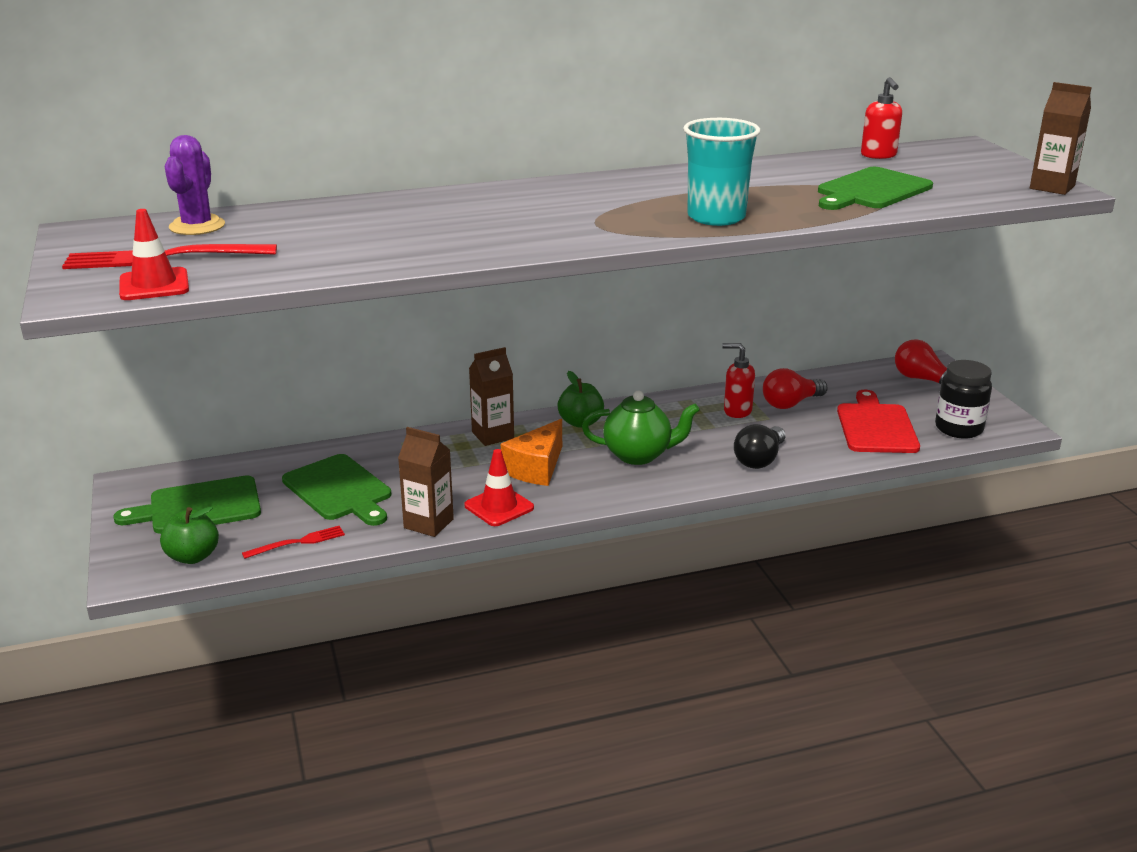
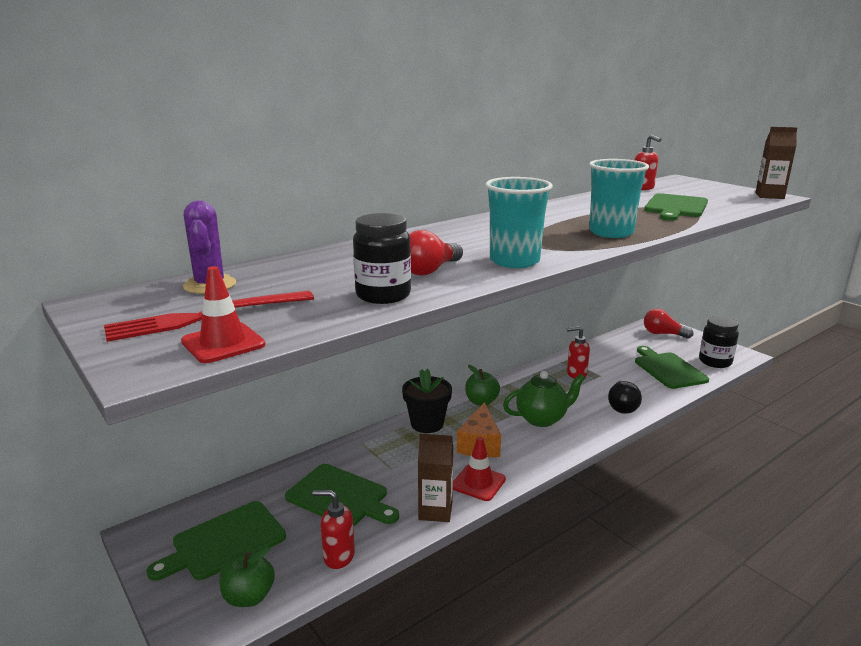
camera: 20 degrees left, 5 degrees down
red fork [242,526,345,559] -> red soap dispenser [313,490,355,569]
brown carton [469,347,514,446] -> black flower pot [402,369,452,433]
red light bulb [763,368,828,409] -> red light bulb moved to [409,230,463,276]
red cutting board [837,390,920,453] -> green cutting board [635,346,709,389]
none -> black jar [353,213,411,304]
none -> turquoise cup [485,177,553,268]

